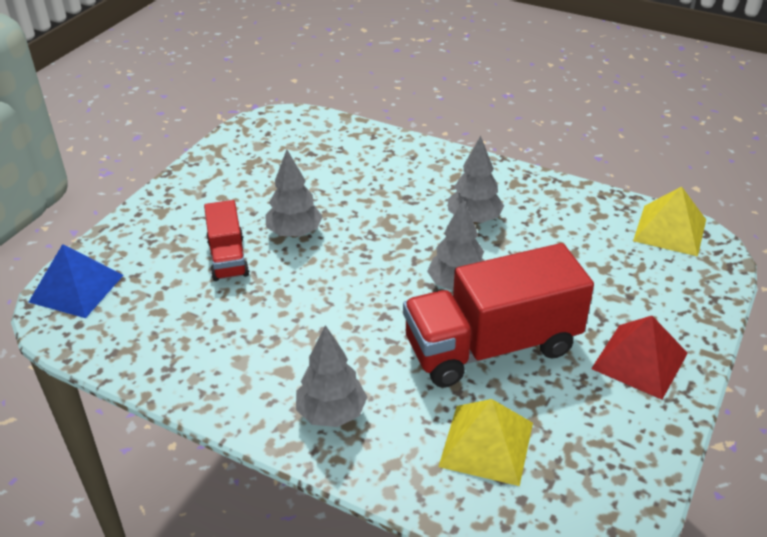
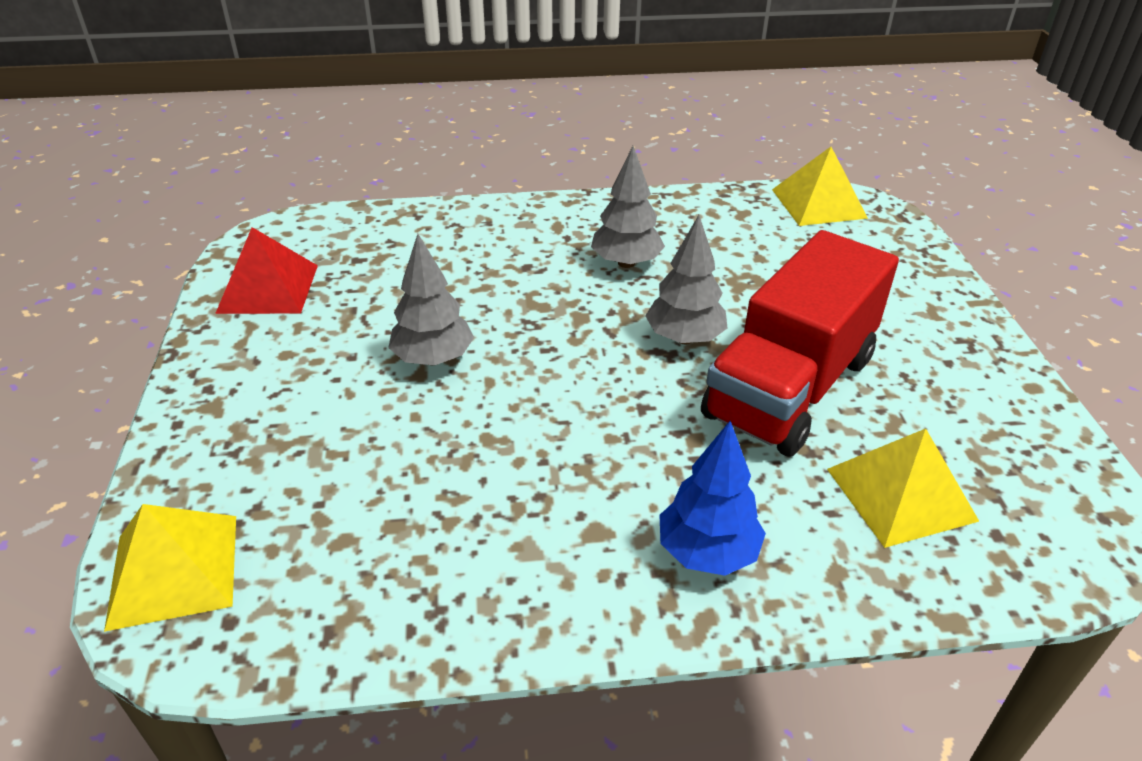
camera: 35 degrees left, 0 degrees up
blue pyramid [29,244,124,318] -> yellow pyramid [104,504,236,632]
red truck [204,200,249,281] -> none
grey tree [296,325,367,427] -> blue tree [660,421,766,576]
red pyramid [591,316,688,400] -> red pyramid moved to [215,227,318,314]

